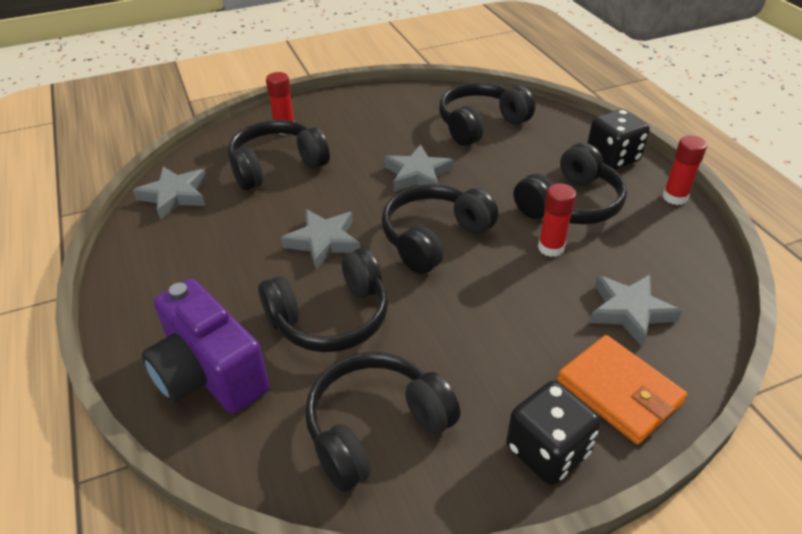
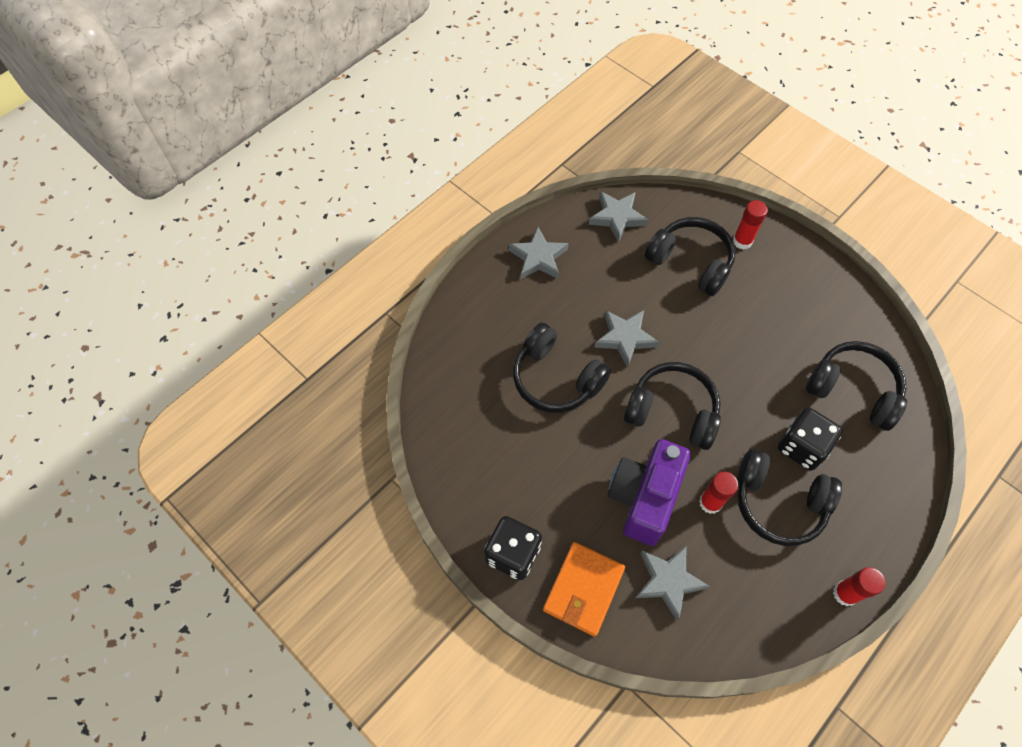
camera: 65 degrees right, 20 degrees up
purple camera [142,279,270,414] -> purple camera moved to [608,439,691,546]
black headphones [305,352,461,492] -> none
grey star [384,144,454,192] -> grey star moved to [509,227,569,279]
black dice [587,109,650,170] -> black dice moved to [778,408,843,471]

